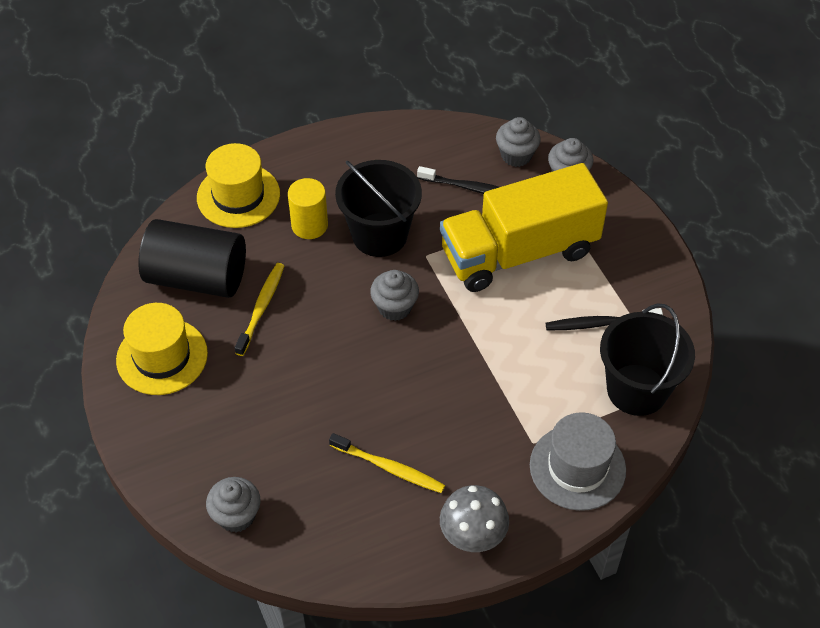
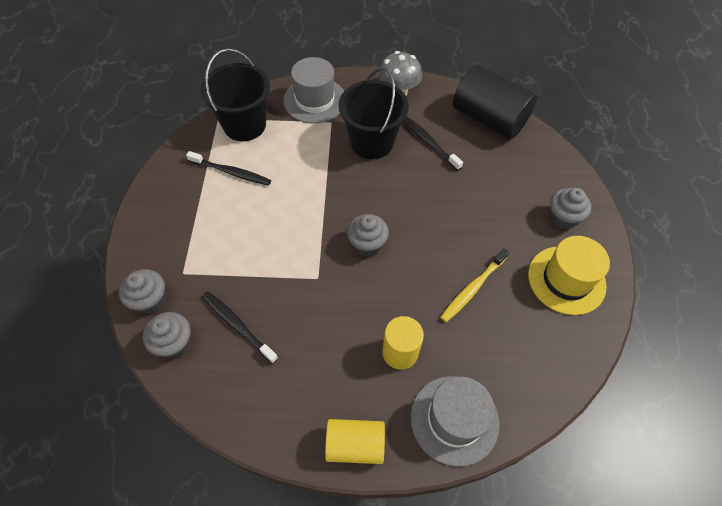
camera: 155 degrees left, 5 degrees up
black cylinder [138,219,246,298] -> black cylinder moved to [453,64,537,139]
yellow hat [197,143,280,228] -> grey hat [411,376,499,467]
grey cupcake [206,477,261,532] -> grey cupcake moved to [549,188,592,230]
yellow toothbrush [329,433,445,493] -> black toothbrush [403,116,463,171]
black bucket [335,160,422,257] -> black bucket moved to [339,67,409,159]
yellow truck [440,163,608,292] -> none
none -> yellow cylinder [325,419,385,464]

